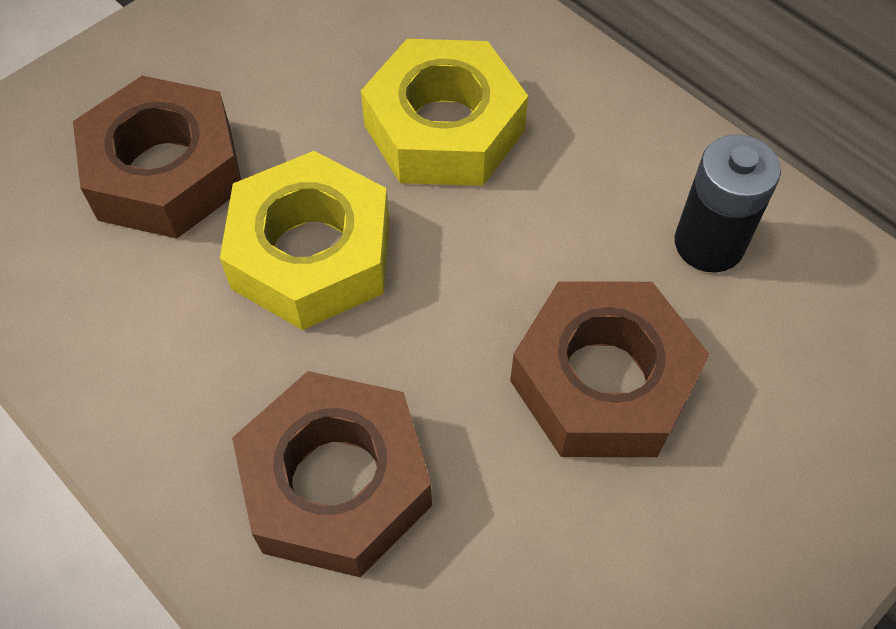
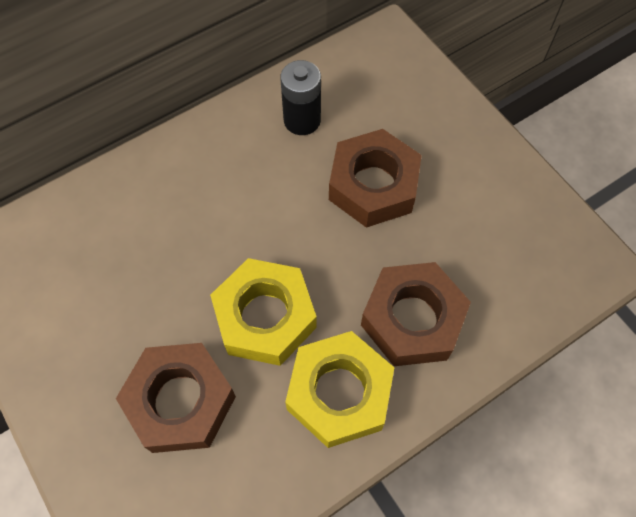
camera: 80 degrees left, 5 degrees up
yellow nut [361,39,528,186] -> yellow nut moved to [285,331,394,448]

